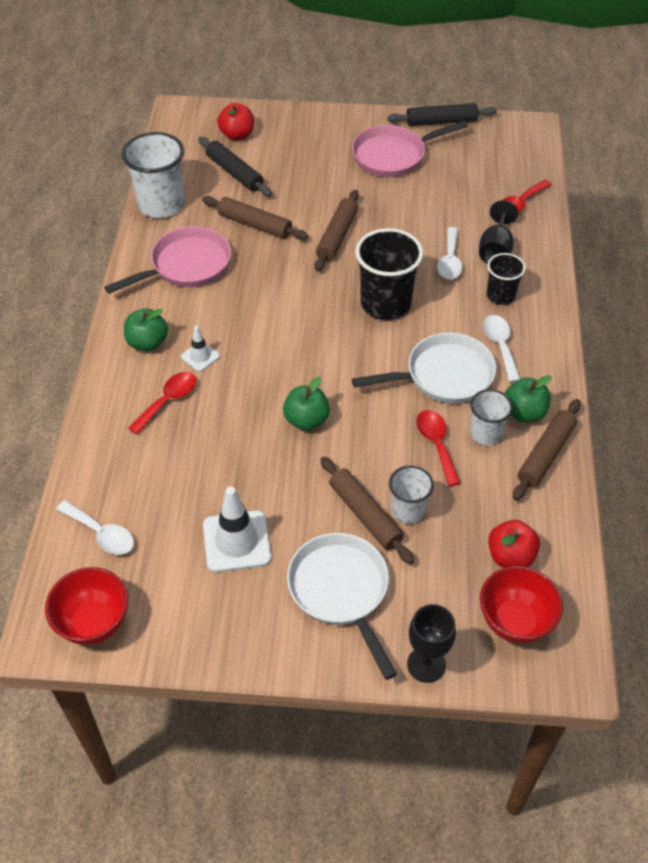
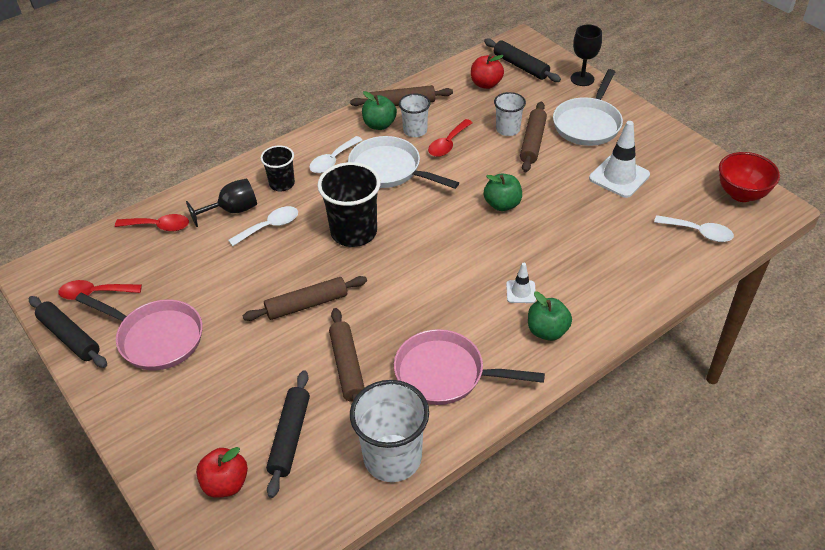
camera: 130 degrees left, 5 degrees down
white spoon [56,500,134,555] -> white spoon turned 120 degrees clockwise [654,215,734,242]
red spoon [128,372,196,435] -> red spoon moved to [58,280,142,300]
red bowl [480,566,563,643] -> black rolling pin [484,38,561,82]

